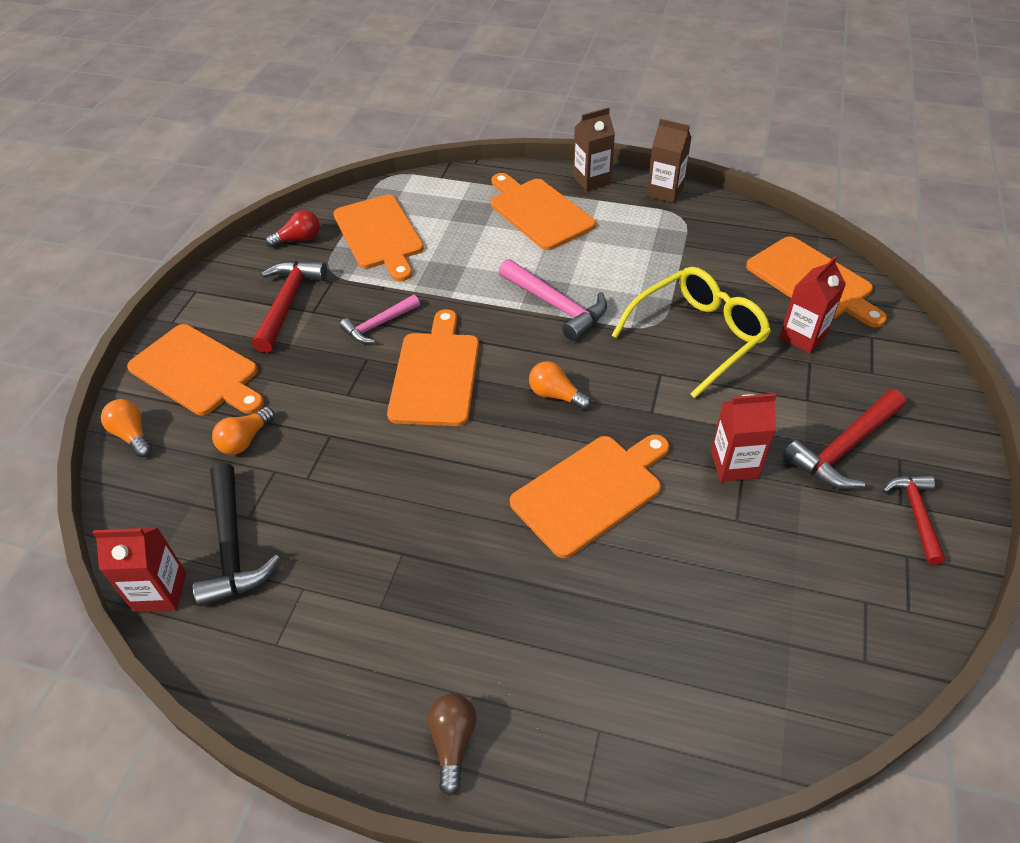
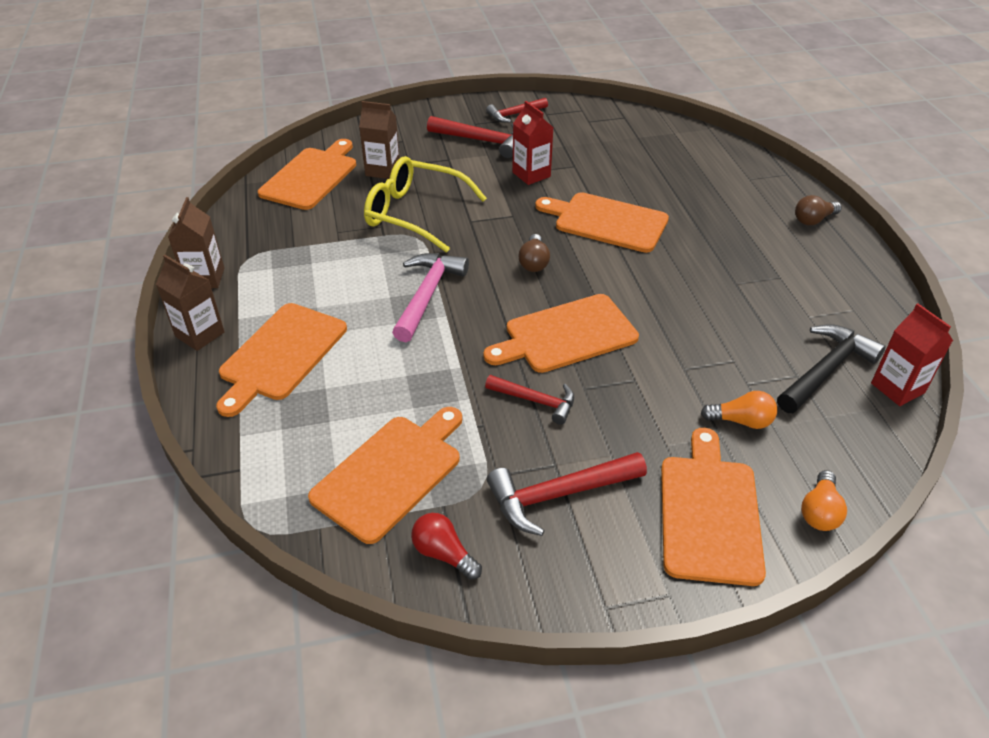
camera: 120 degrees left, 5 degrees down
pink hammer [340,295,420,344] -> red hammer [485,375,574,425]
orange light bulb [529,361,591,410] -> brown light bulb [519,234,550,272]
red carton [779,256,846,353] -> brown carton [359,101,400,179]

